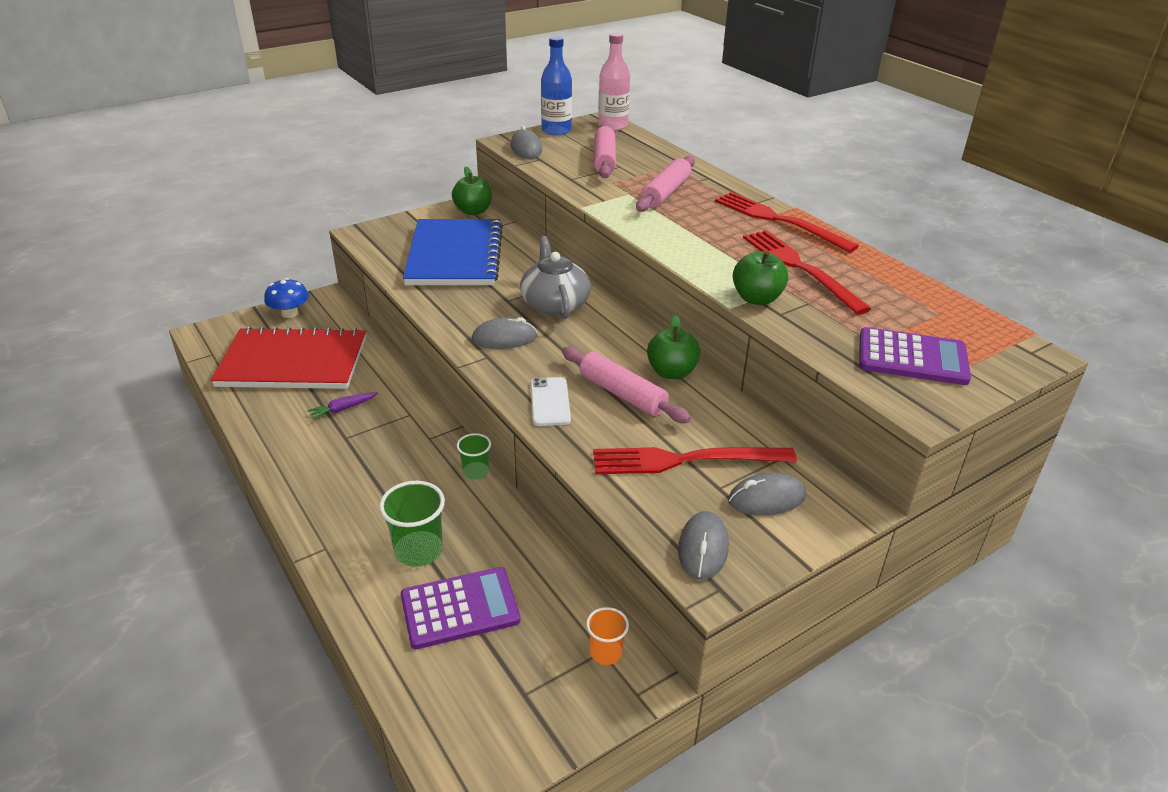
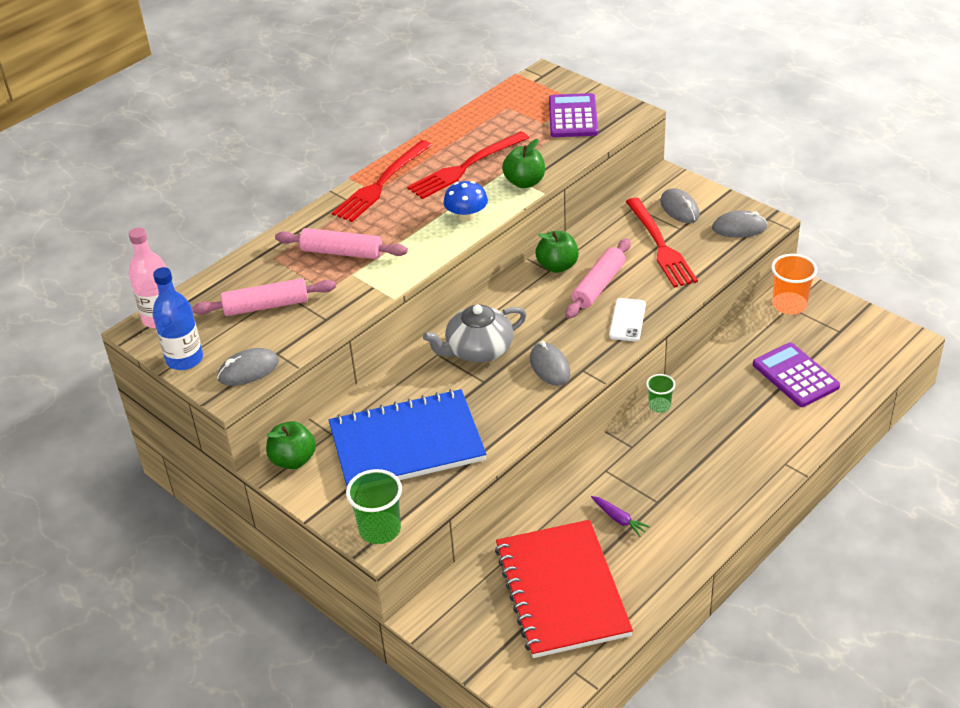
camera: 100 degrees left, 5 degrees up
blue mushroom [264,278,309,318] -> blue mushroom moved to [443,181,488,222]
green cup [379,481,445,567] -> green cup moved to [346,469,402,544]
white phone [530,377,571,426] -> white phone turned 60 degrees counterclockwise [609,298,646,341]
orange cup [586,607,629,665] -> orange cup [771,254,817,315], size x1.67

